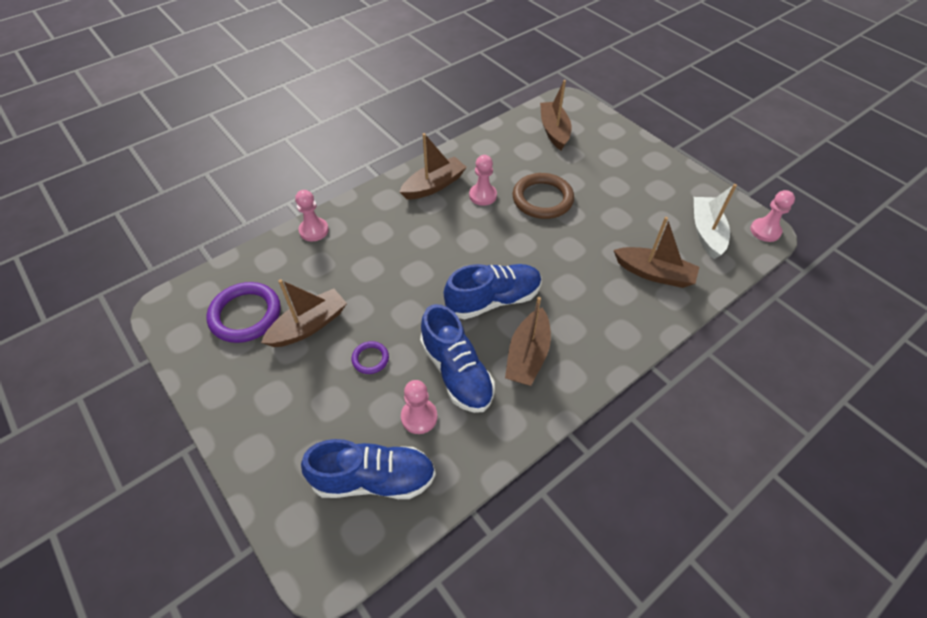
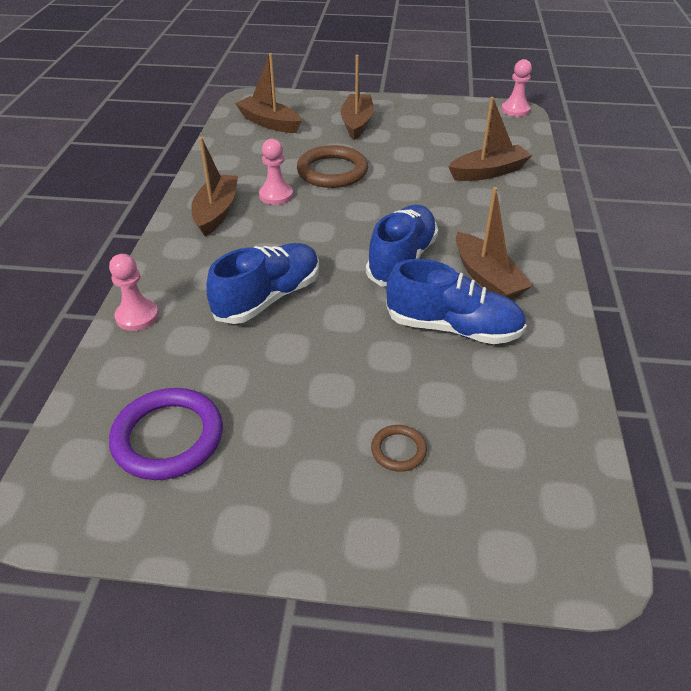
camera: 45 degrees left, 10 degrees down
brown boat [261,279,347,347] -> brown boat moved to [341,55,374,140]
blue shoe [301,439,436,499] -> blue shoe moved to [206,243,319,324]
purple ring [352,341,389,374] -> none
pink pawn [401,380,437,434] -> none
white boat [694,184,737,259] -> none
none -> brown ring [371,425,427,472]

